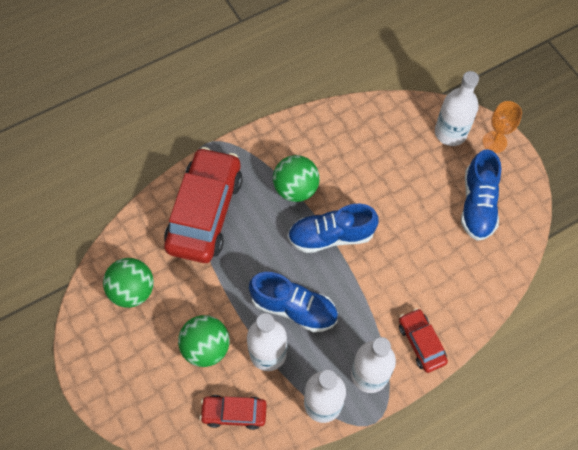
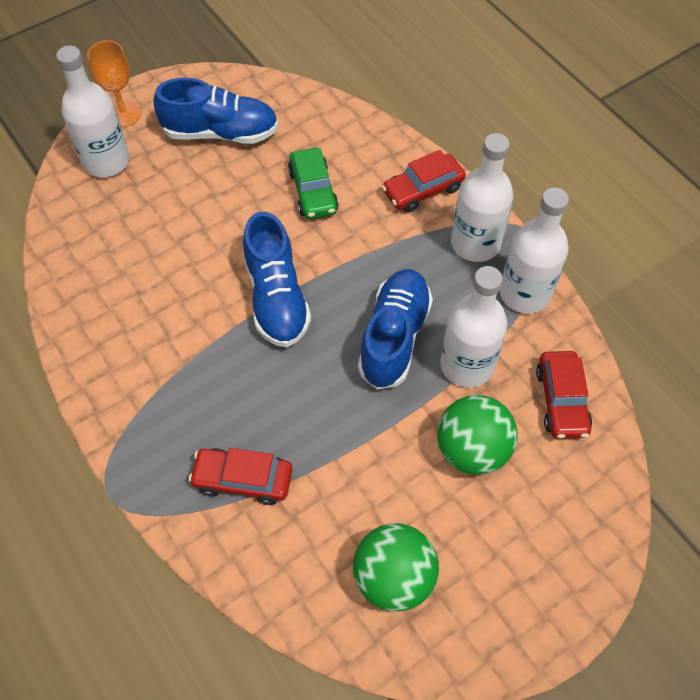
camera: 95 degrees left, 5 degrees down
red car [164,147,243,263] -> red car [189,448,292,505], size x0.50
green ball [273,155,320,202] -> none
none -> green car [288,148,339,219]

